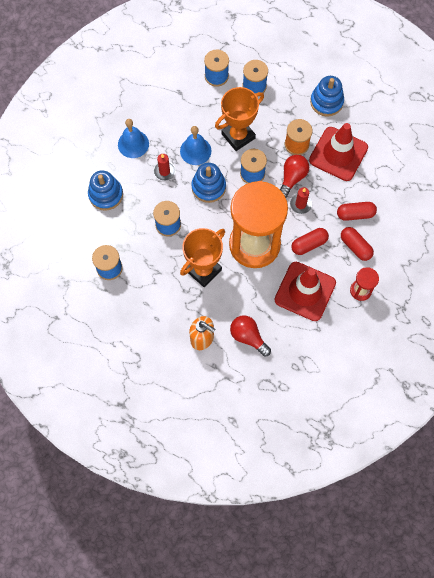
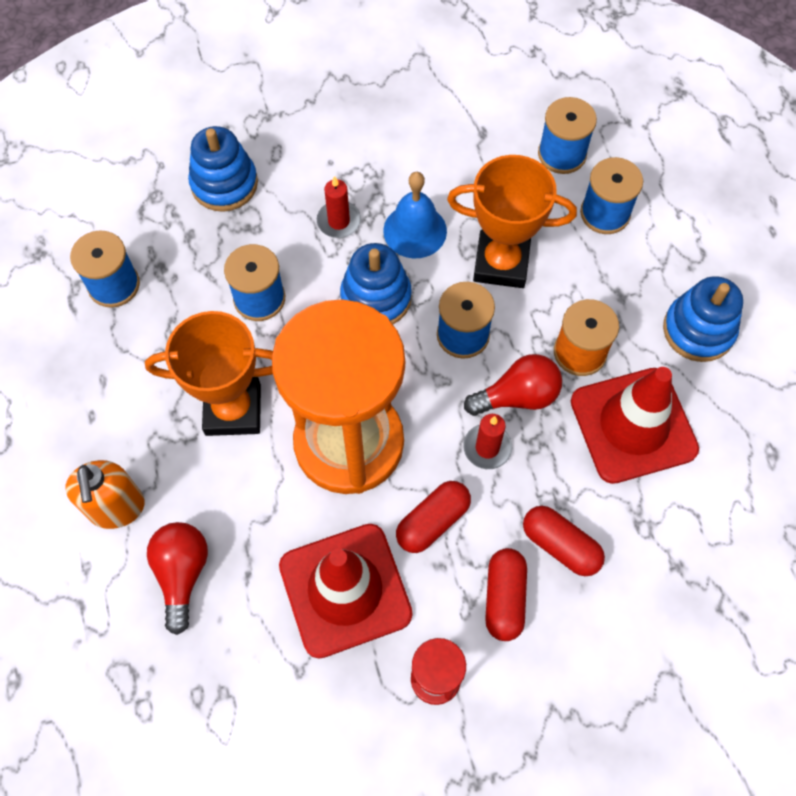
camera: 45 degrees right, 5 degrees down
blue bell [118,119,149,158] -> none
red capsule [291,228,329,255] -> red capsule turned 60 degrees counterclockwise [396,481,471,553]

